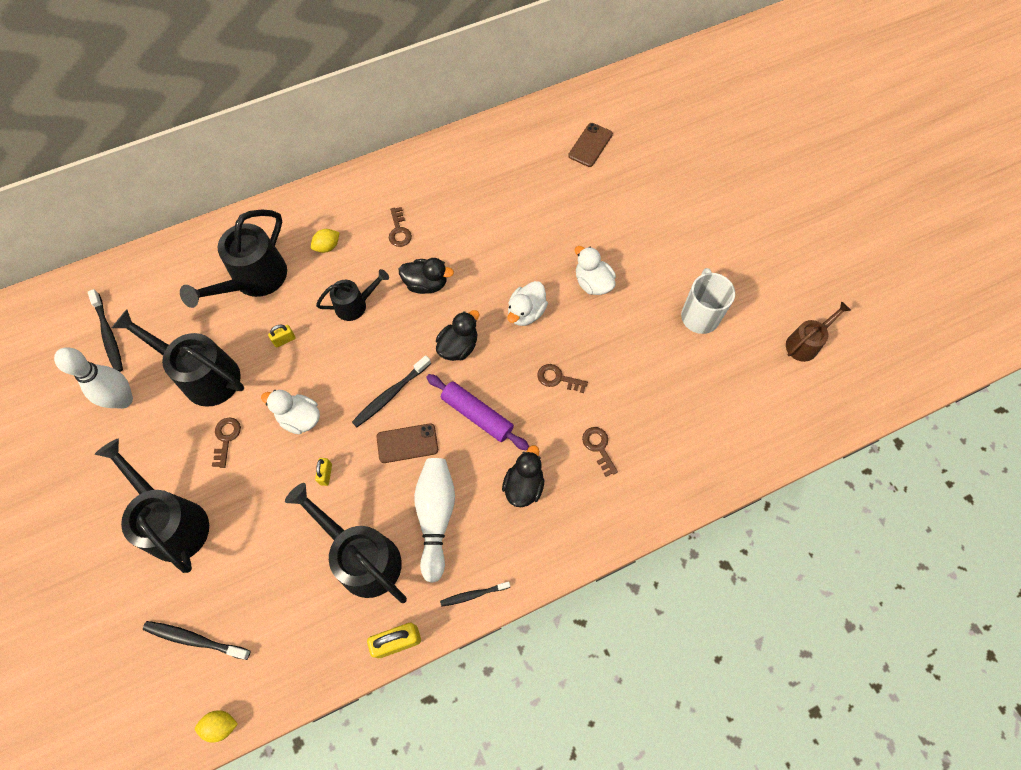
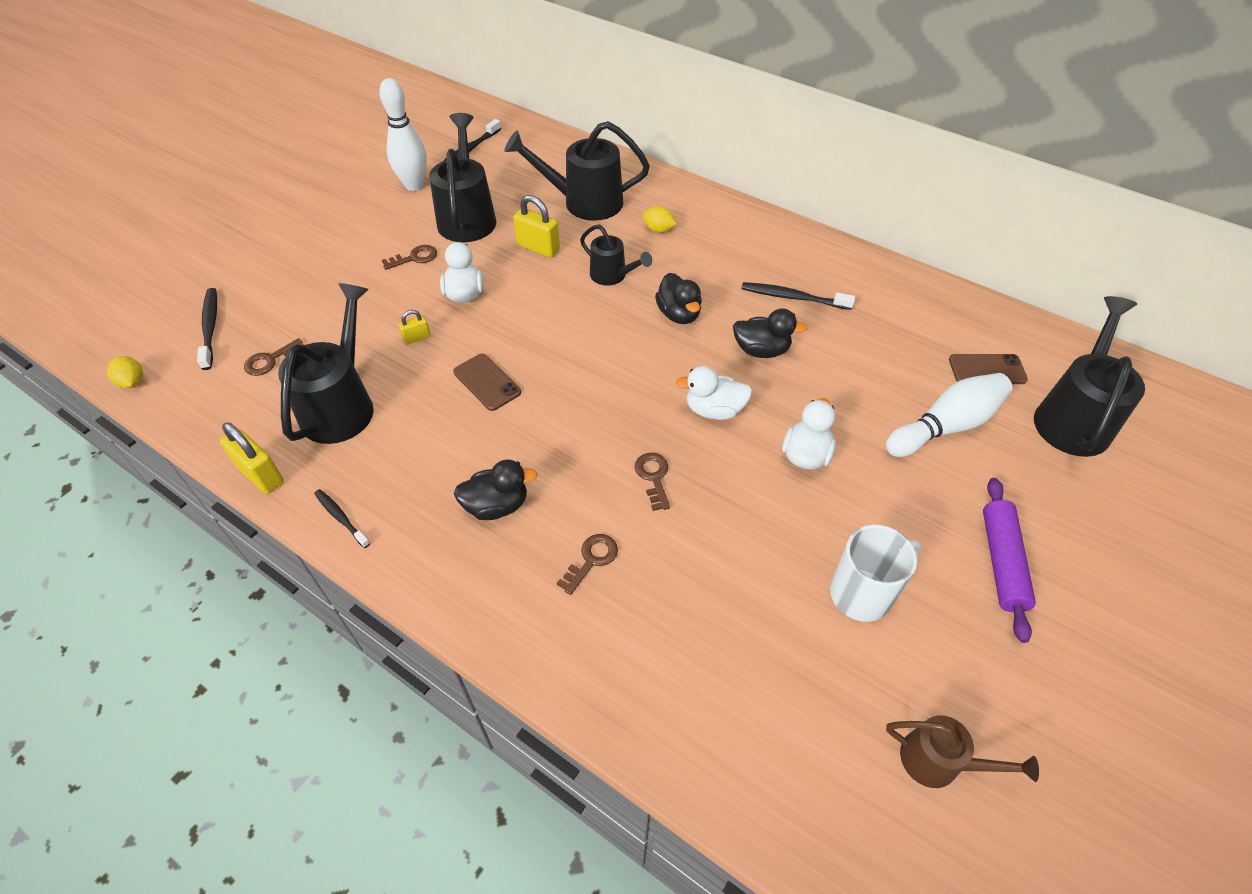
camera: 60 degrees right, 15 degrees down
black watering can [95,438,209,573] -> black watering can moved to [1034,296,1145,457]
yellow padlock [268,325,296,348] -> yellow padlock [513,195,560,258], size x1.81
black toothbrush [352,355,431,427] -> black toothbrush moved to [741,282,855,310]
brown key [389,207,412,247] -> brown key moved to [244,338,304,376]
white bowling pin [414,458,455,583] -> white bowling pin moved to [886,373,1012,457]
purple rolling pin [426,374,529,451] -> purple rolling pin moved to [983,478,1036,643]
black duck [436,310,480,361] -> black duck moved to [733,309,807,358]

